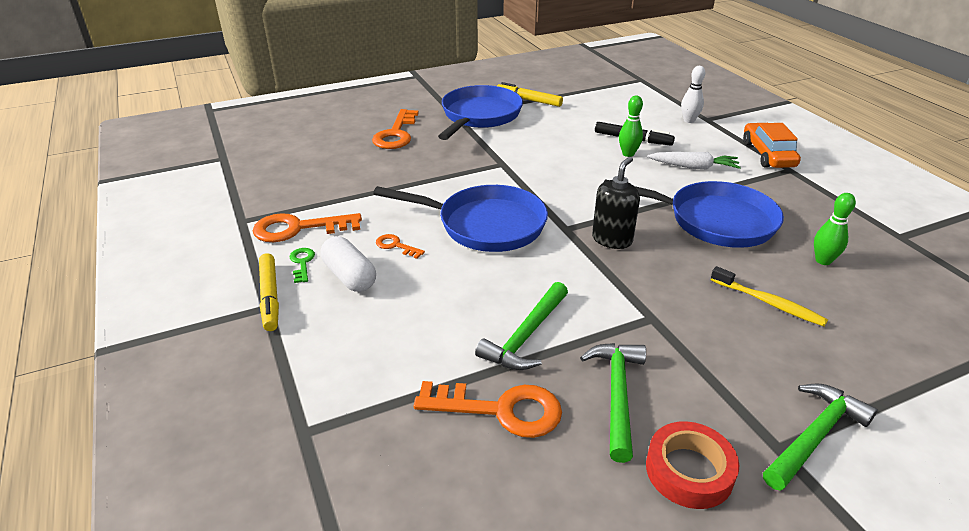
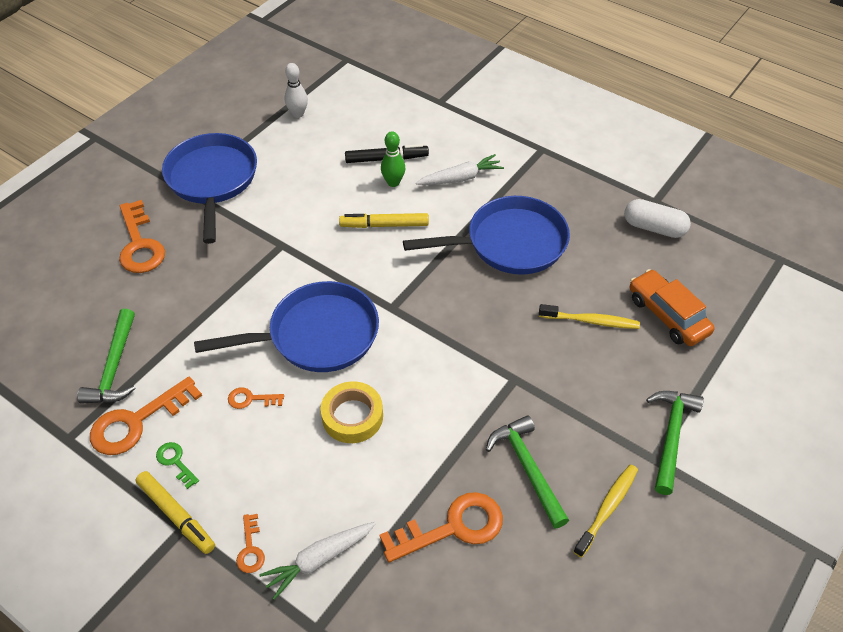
camera: 30 degrees left, 15 degrees up
white capsule [321,236,376,292] -> white capsule moved to [624,199,691,238]
green hammer [475,282,568,370] -> green hammer moved to [77,309,136,404]
yellow marker [497,82,563,107] -> yellow marker moved to [339,213,429,228]
black soap dispenser [592,157,640,249] -> none
red tape [646,421,739,509] -> yellow toothbrush [573,464,638,558]
white bowling pin [681,66,705,123] -> white bowling pin moved to [284,63,308,118]
orange car [743,123,801,168] -> orange car moved to [630,269,714,346]
green bowling pin [814,193,856,265] -> none
none -> orange key [236,514,265,573]
none -> white carrot [259,522,376,600]
none -> yellow tape [320,381,383,443]

